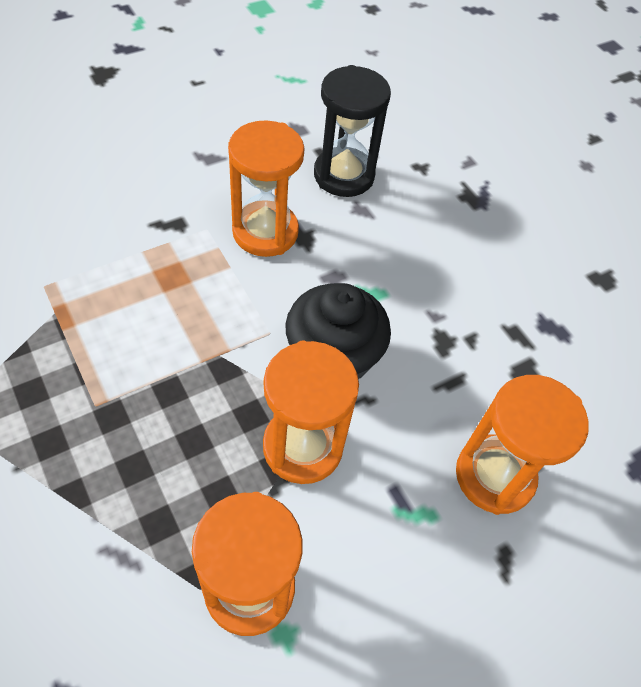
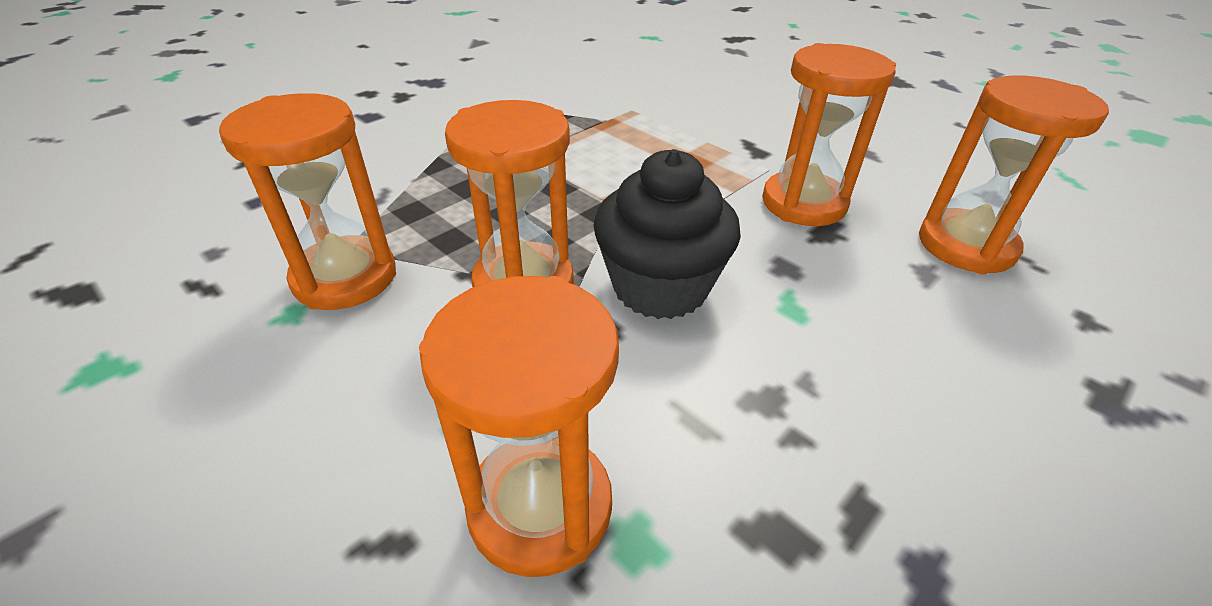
camera: 80 degrees right, 15 degrees down
black hourglass [314,65,391,197] -> orange hourglass [919,75,1109,274]

